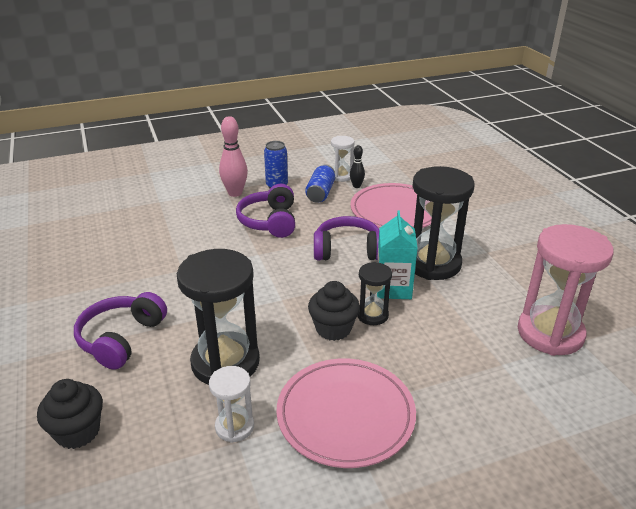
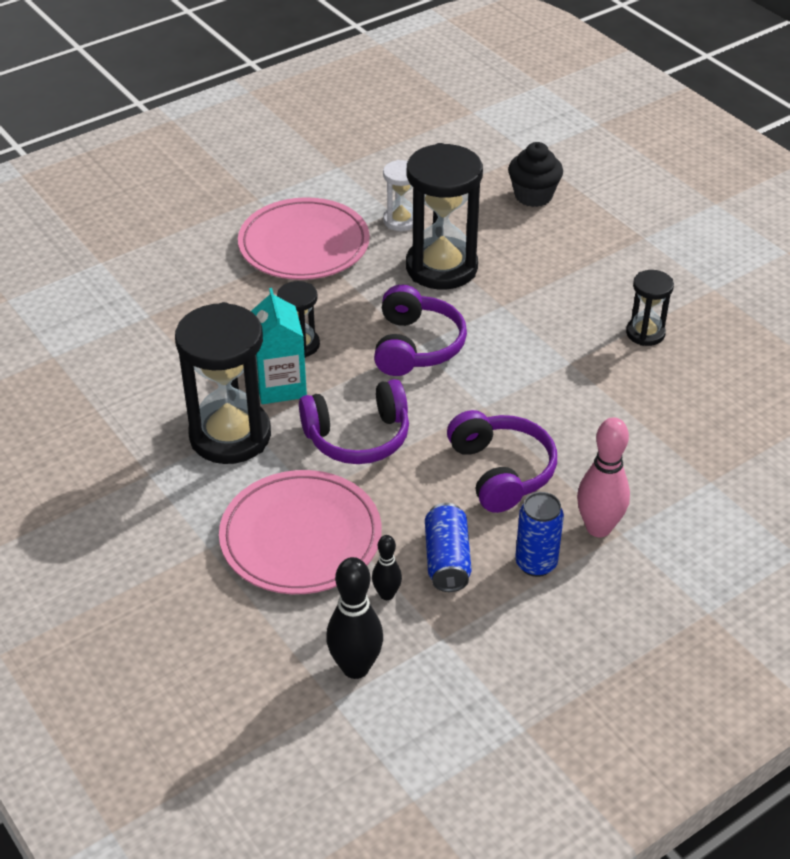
camera: 165 degrees right, 10 degrees up
purple headphones [74,292,167,370] -> purple headphones moved to [374,285,467,376]
black cupcake [308,281,360,341] -> none
white hourglass [331,136,355,182] -> none
pink hourglass [518,224,614,356] -> none
none -> black bowling pin [326,557,383,679]
none -> black hourglass [626,270,674,346]

